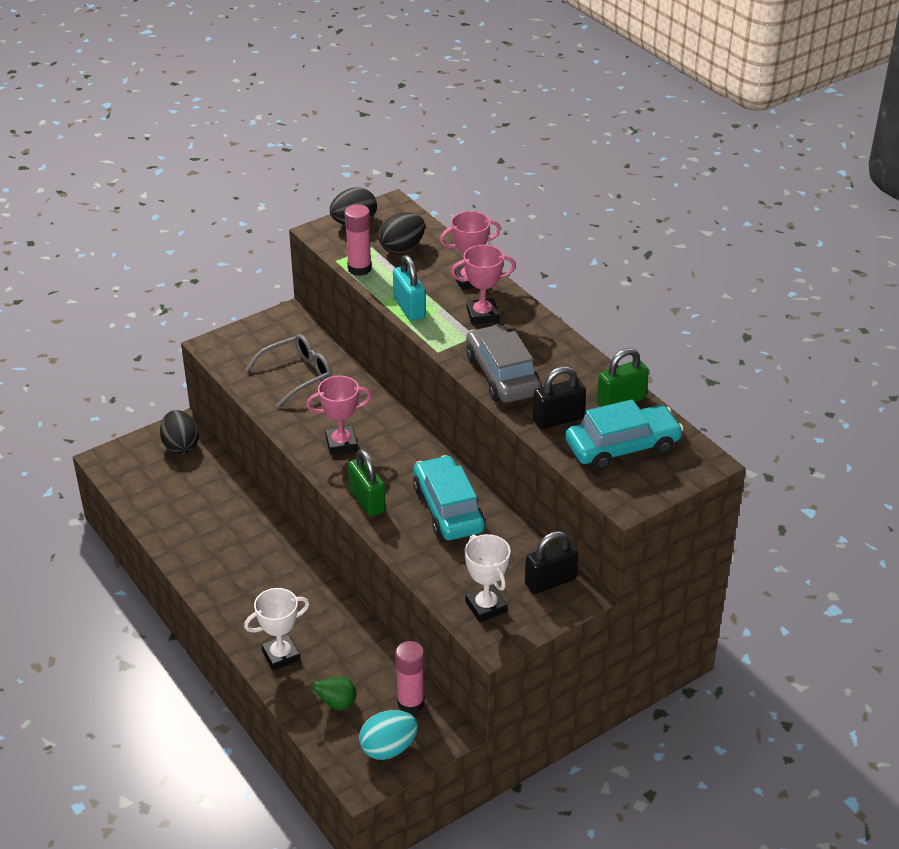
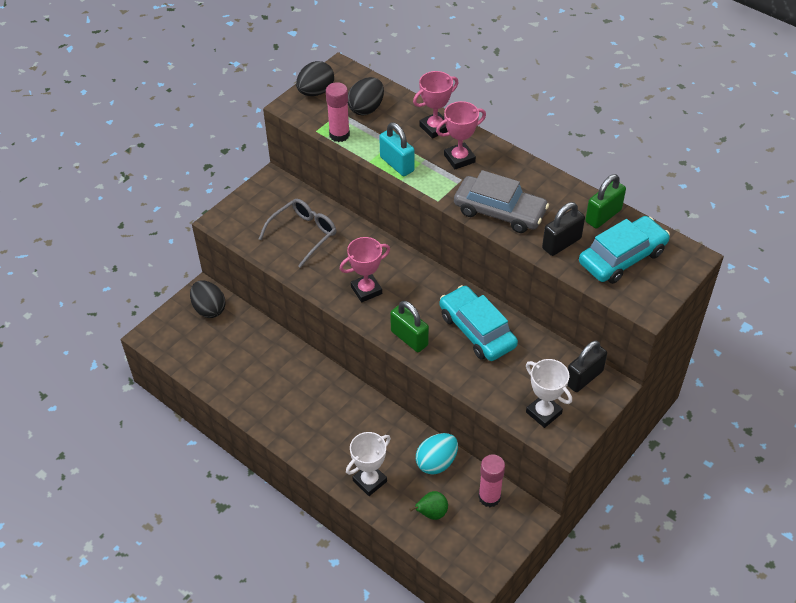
camera: 15 degrees left, 10 degrees up
turquoise egg [359,710,418,760] -> turquoise egg moved to [416,433,458,474]
grey car [466,324,541,403] -> grey car turned 150 degrees clockwise [454,170,549,233]

